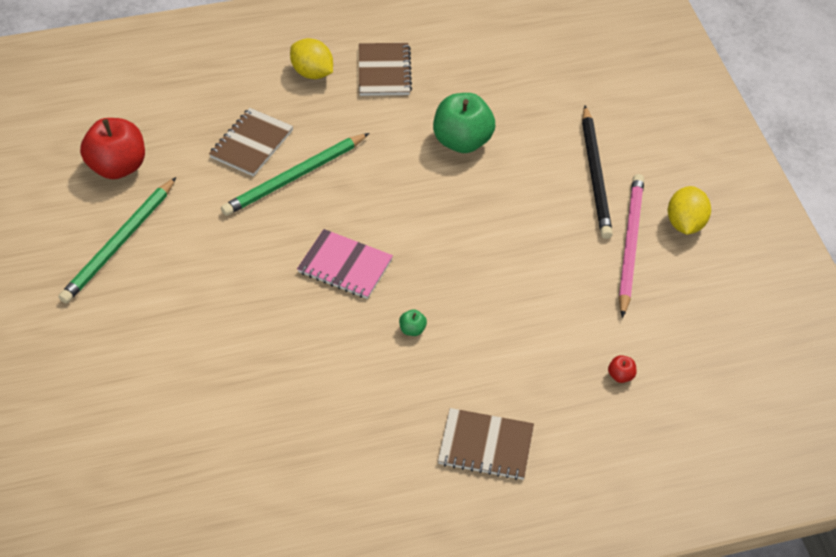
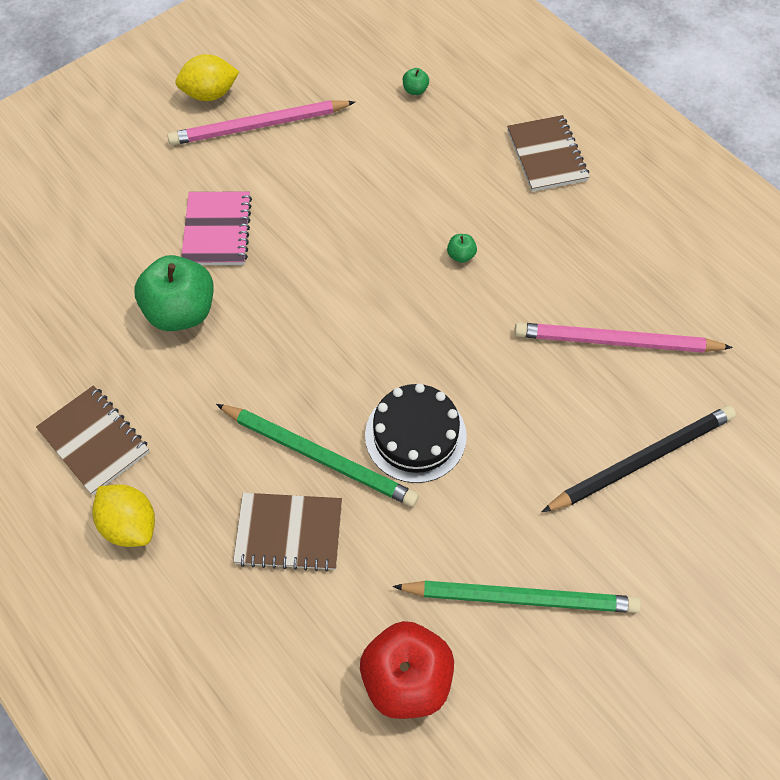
camera: 115 degrees left, 10 degrees up
yellow lemon [290,38,333,79] -> yellow lemon turned 60 degrees counterclockwise [92,484,155,547]
pink notebook [297,229,393,299] -> pink notebook moved to [181,192,252,265]
brown notebook [359,43,412,96] -> brown notebook turned 75 degrees clockwise [36,385,150,495]
black pencil [582,106,613,239] -> black pencil moved to [542,405,736,512]
red apple [608,355,637,383] -> green apple [403,68,429,95]
none -> black cake [365,383,467,483]
none -> pink pencil [514,322,733,353]

